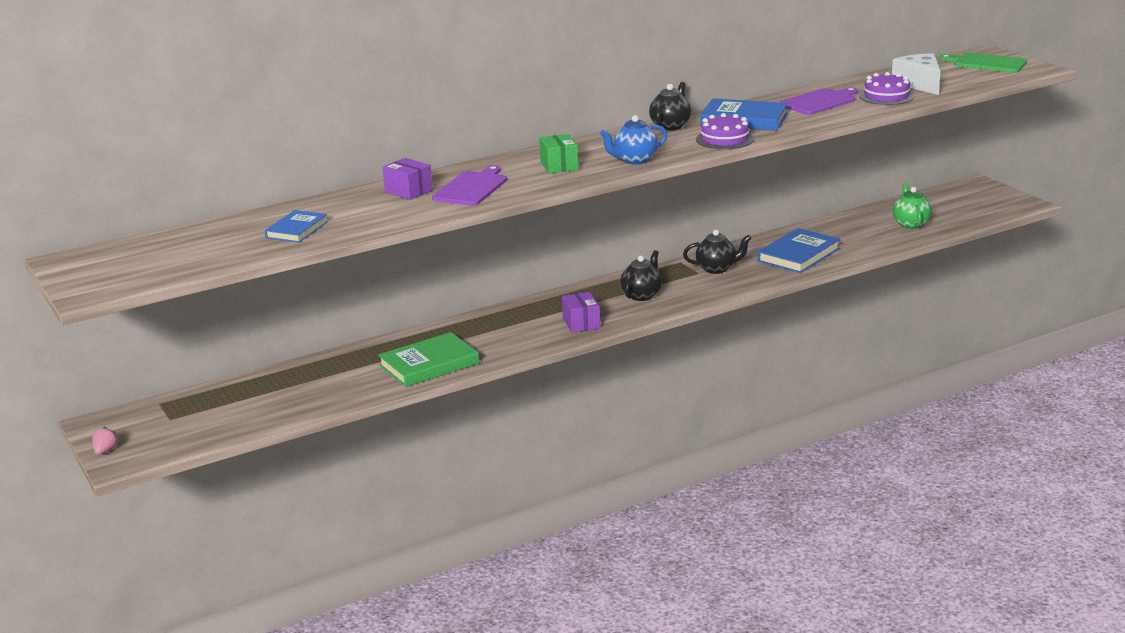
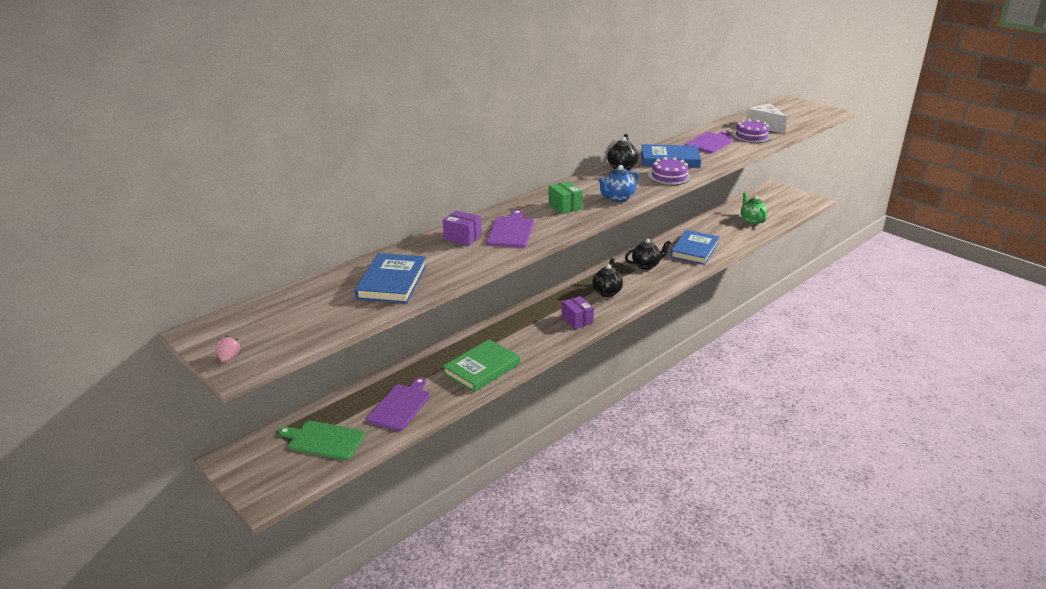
camera: 15 degrees left, 5 degrees up
pink strawberry [92,427,118,455] -> pink strawberry moved to [215,336,240,363]
blue book [265,210,328,243] -> blue book [355,253,427,303], size x1.60
green cutting board [939,52,1027,73] -> green cutting board moved to [278,421,365,460]
none -> purple cutting board [366,378,430,431]

